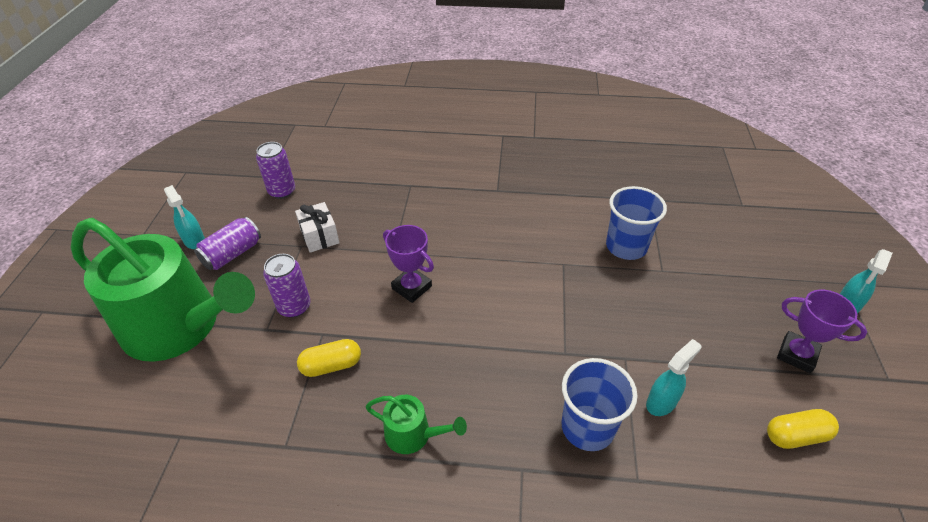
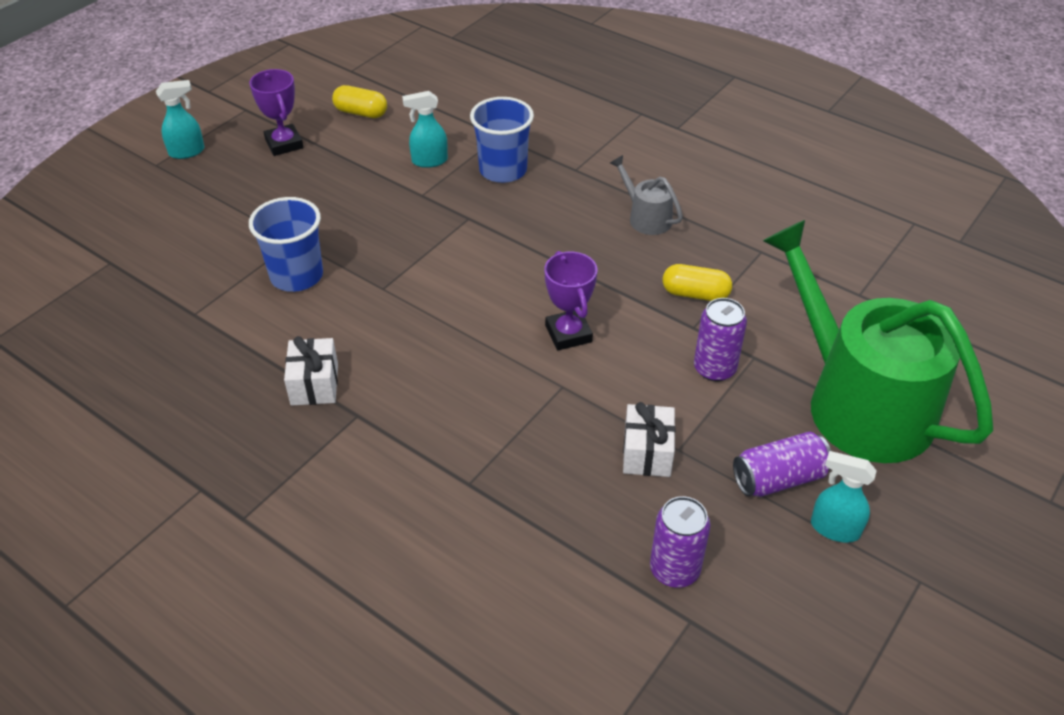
camera: 150 degrees left, 0 degrees up
turquoise spray bottle [164,185,205,249] -> turquoise spray bottle turned 60 degrees counterclockwise [811,451,877,542]
green watering can [365,395,467,454] -> grey watering can [610,155,683,235]
none -> white gift [284,336,338,406]

